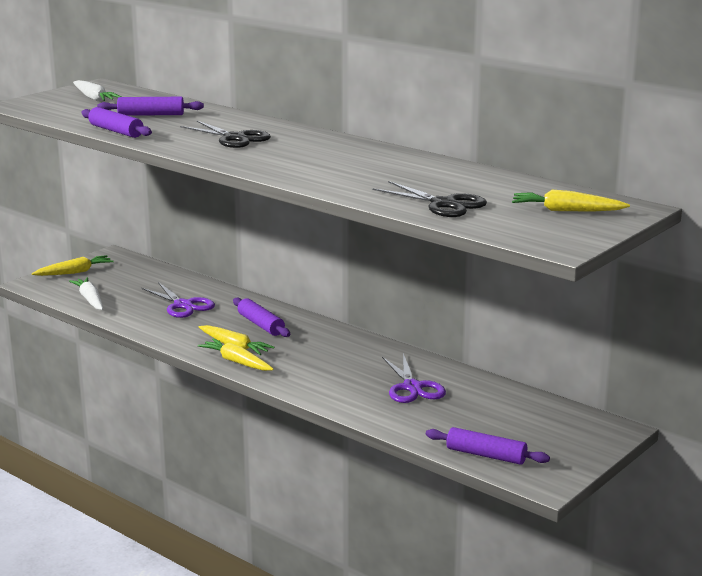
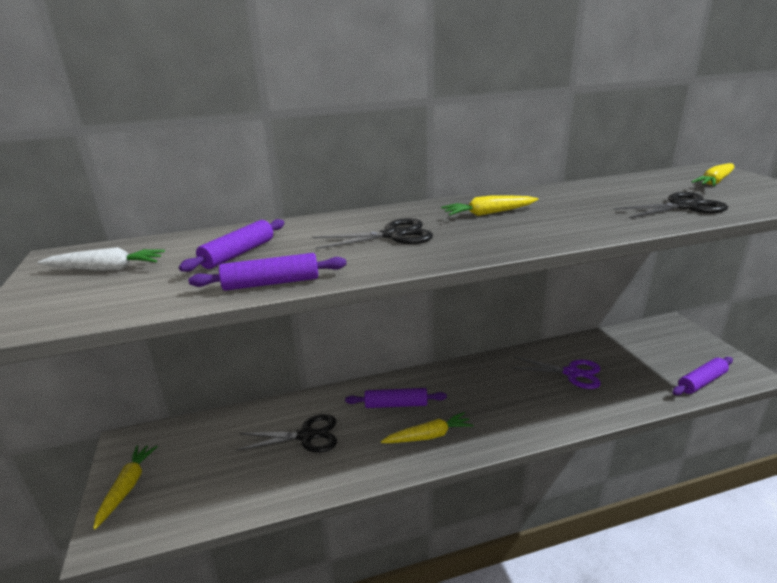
camera: 55 degrees left, 5 degrees up
white carrot [69,277,103,310] -> none
purple scissors [141,282,215,318] -> black scissors [237,414,337,453]
yellow carrot [198,338,274,371] -> yellow carrot moved to [441,196,538,216]

